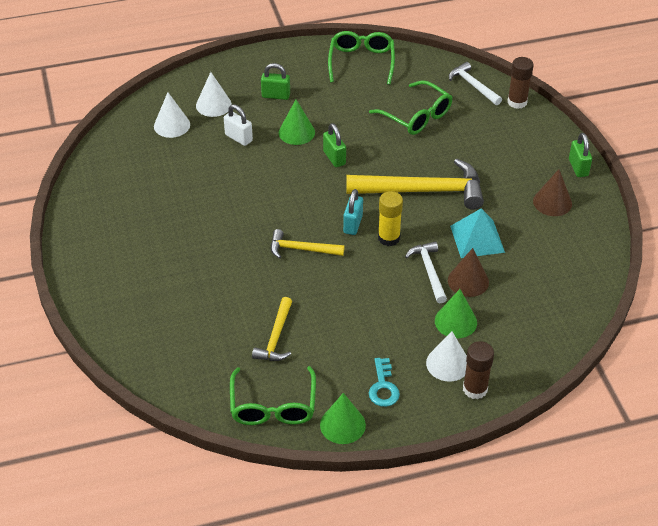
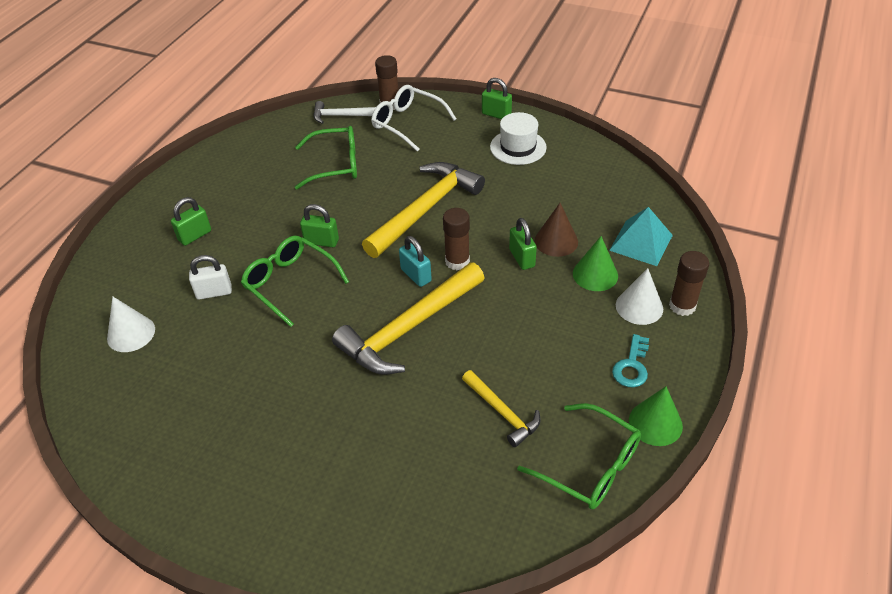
camera: 50 degrees left, 0 degrees up
white cone [196,72,232,117] -> none
yellow hammer [271,229,345,259] -> yellow hammer [332,262,485,375], size x1.90
green cone [279,100,315,145] -> none
green glasses [328,31,395,85] -> green glasses moved to [241,235,349,327]
turquoise key [369,358,400,407] -> turquoise key turned 75 degrees clockwise [612,334,649,388]
yellow glue stick [378,191,403,246] -> brown glue stick [443,208,470,270]
white hammer [405,241,447,303] -> green padlock [509,218,537,270]
turquoise pyramid [450,208,505,258] -> turquoise pyramid moved to [609,207,673,266]
brown cone [533,169,572,216] -> white hat [490,112,547,165]
none -> white glasses [371,85,456,152]

